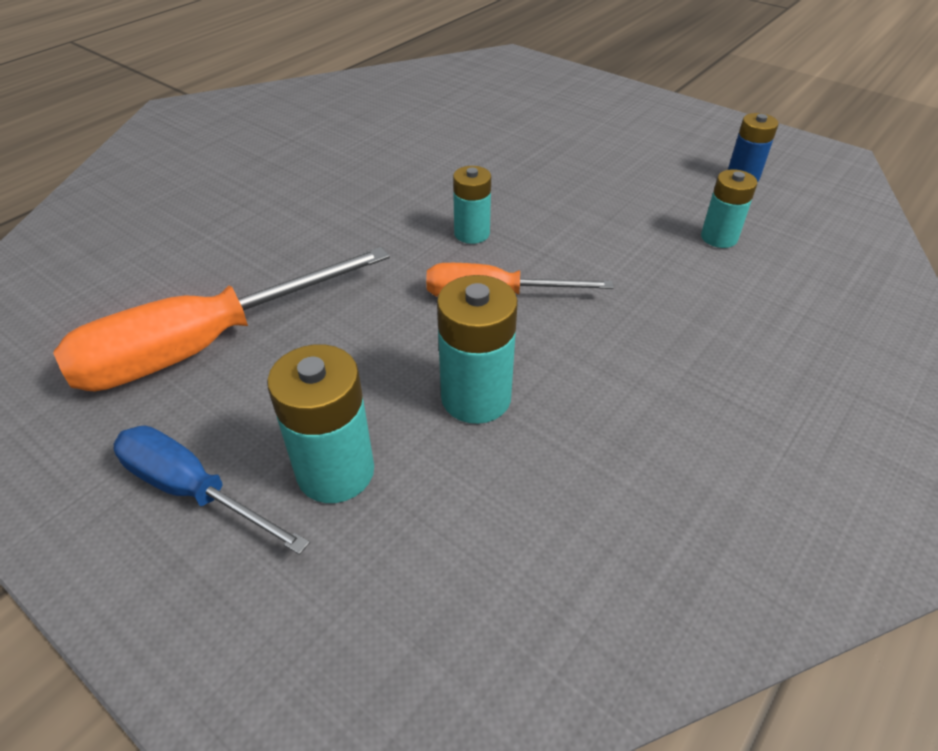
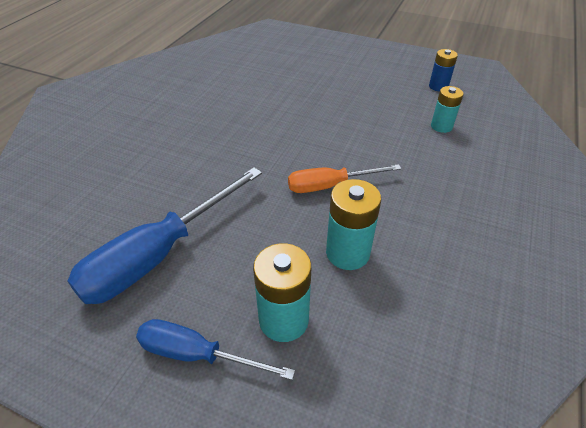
camera: 15 degrees left, 0 degrees up
orange screwdriver [53,247,390,391] -> blue screwdriver [67,167,262,304]
turquoise battery [453,166,491,244] -> none

